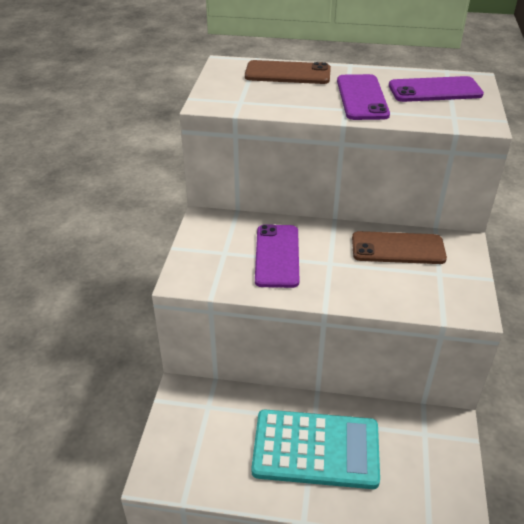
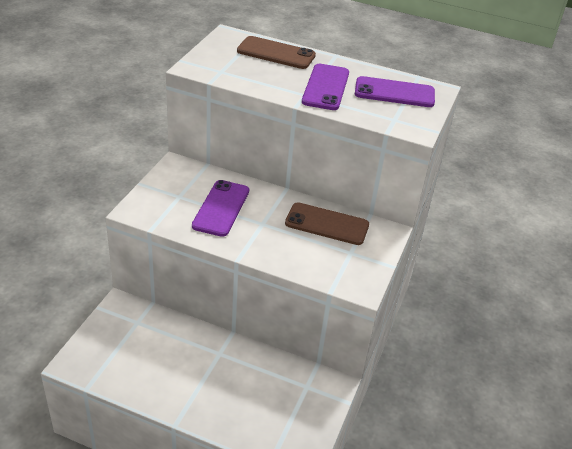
camera: 10 degrees right, 0 degrees up
turquoise calculator [251,410,380,489] -> none

